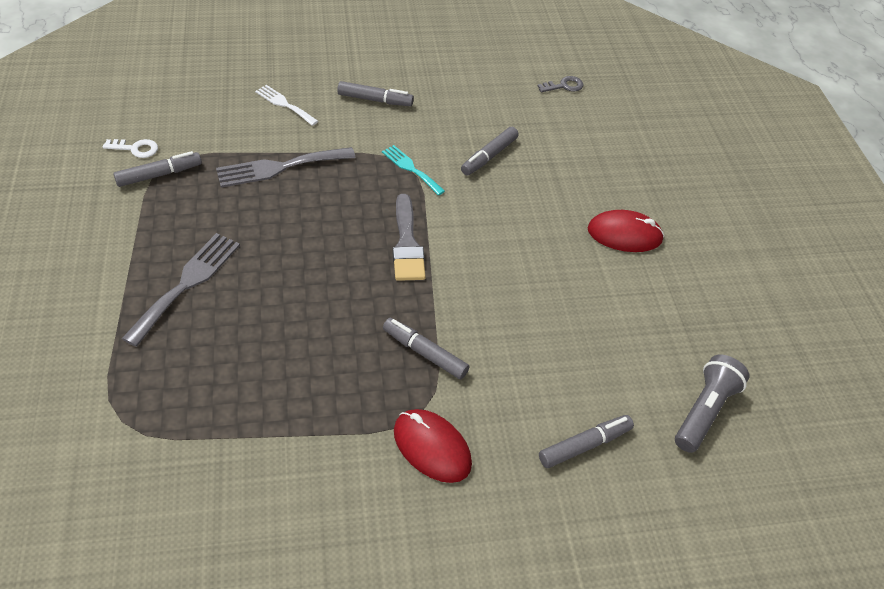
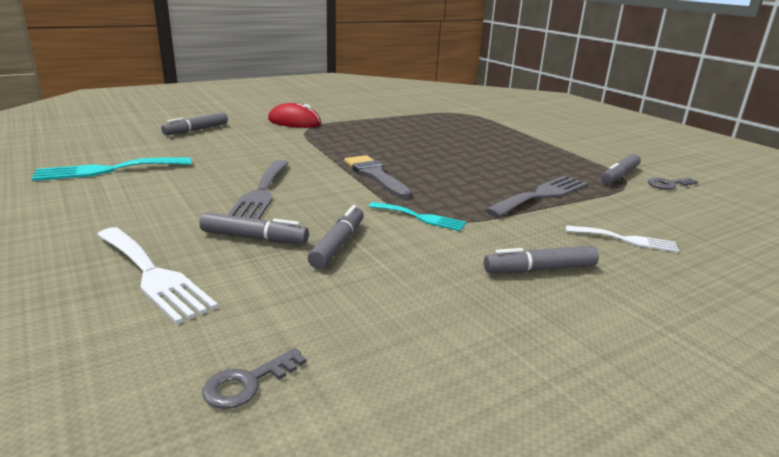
camera: 160 degrees right, 25 degrees down
white key [103,139,158,158] -> grey key [648,178,698,189]
grey fork [122,233,240,347] -> grey fork moved to [227,160,289,219]
grey marker [383,318,469,379] -> grey marker moved to [200,212,309,244]
red mouse [587,210,664,252] -> none
grey flashlight [675,355,749,453] -> none
none -> turquoise fork [32,158,191,181]
none -> white fork [97,227,218,324]

